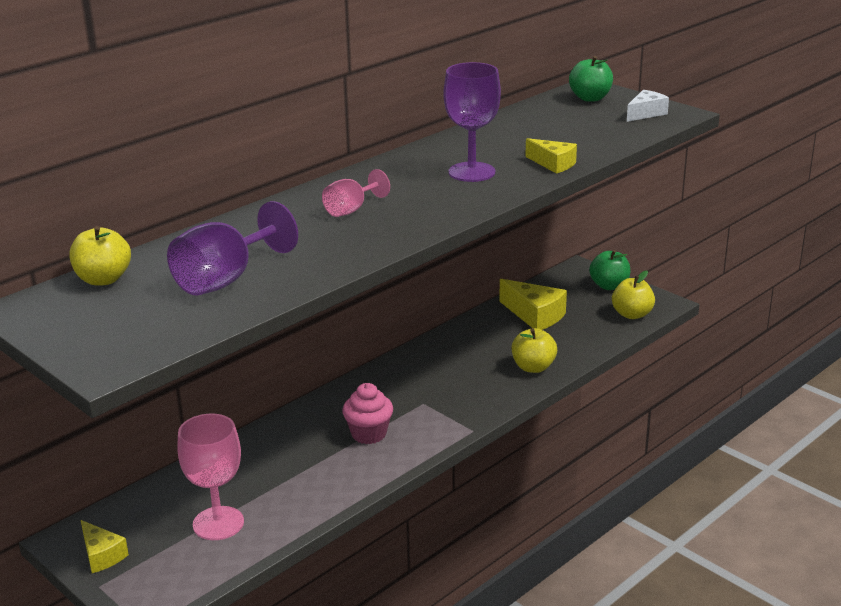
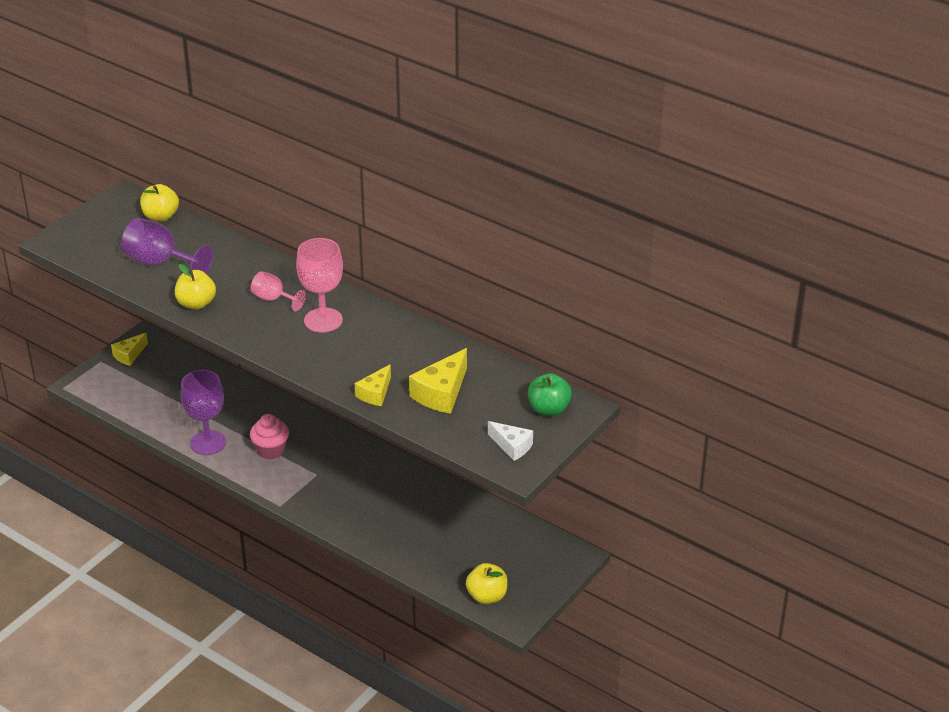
camera: 80 degrees right, 10 degrees up
pink goblet [177,413,244,540] -> pink goblet moved to [296,238,343,333]
purple goblet [444,62,501,182] -> purple goblet moved to [181,370,226,455]
yellow cheese [499,279,567,330] -> yellow cheese moved to [409,348,467,414]
yellow apple [511,328,557,373] -> yellow apple moved to [175,264,216,310]
green apple [589,250,630,290] -> none

